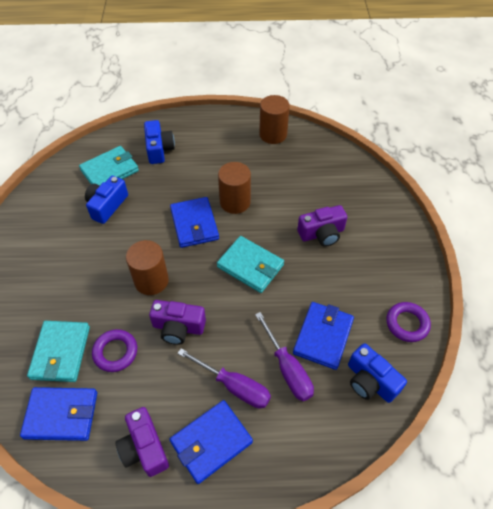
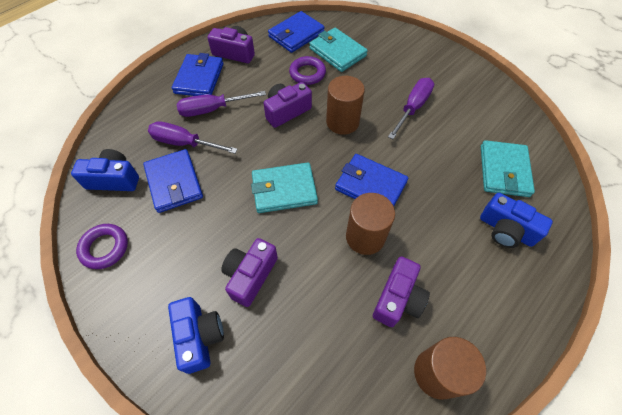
camera: 135 degrees right, 5 degrees up
blue camera [85,176,128,224] -> blue camera moved to [168,297,224,374]
none -> purple camera [373,256,430,327]
none -> purple screwdriver [388,78,434,139]

